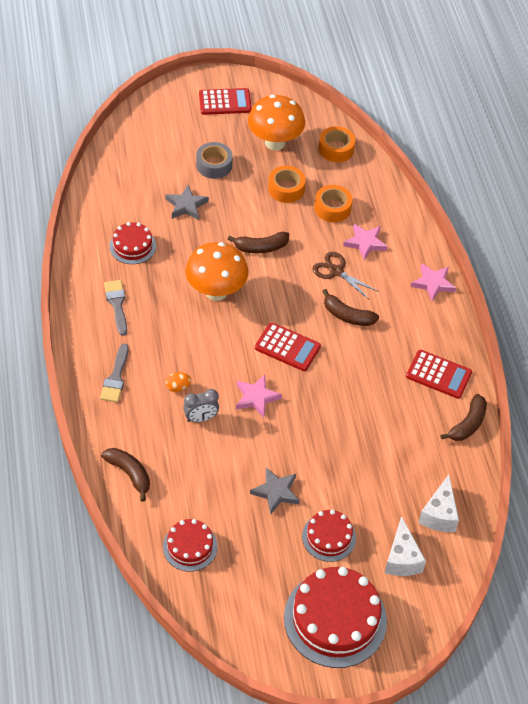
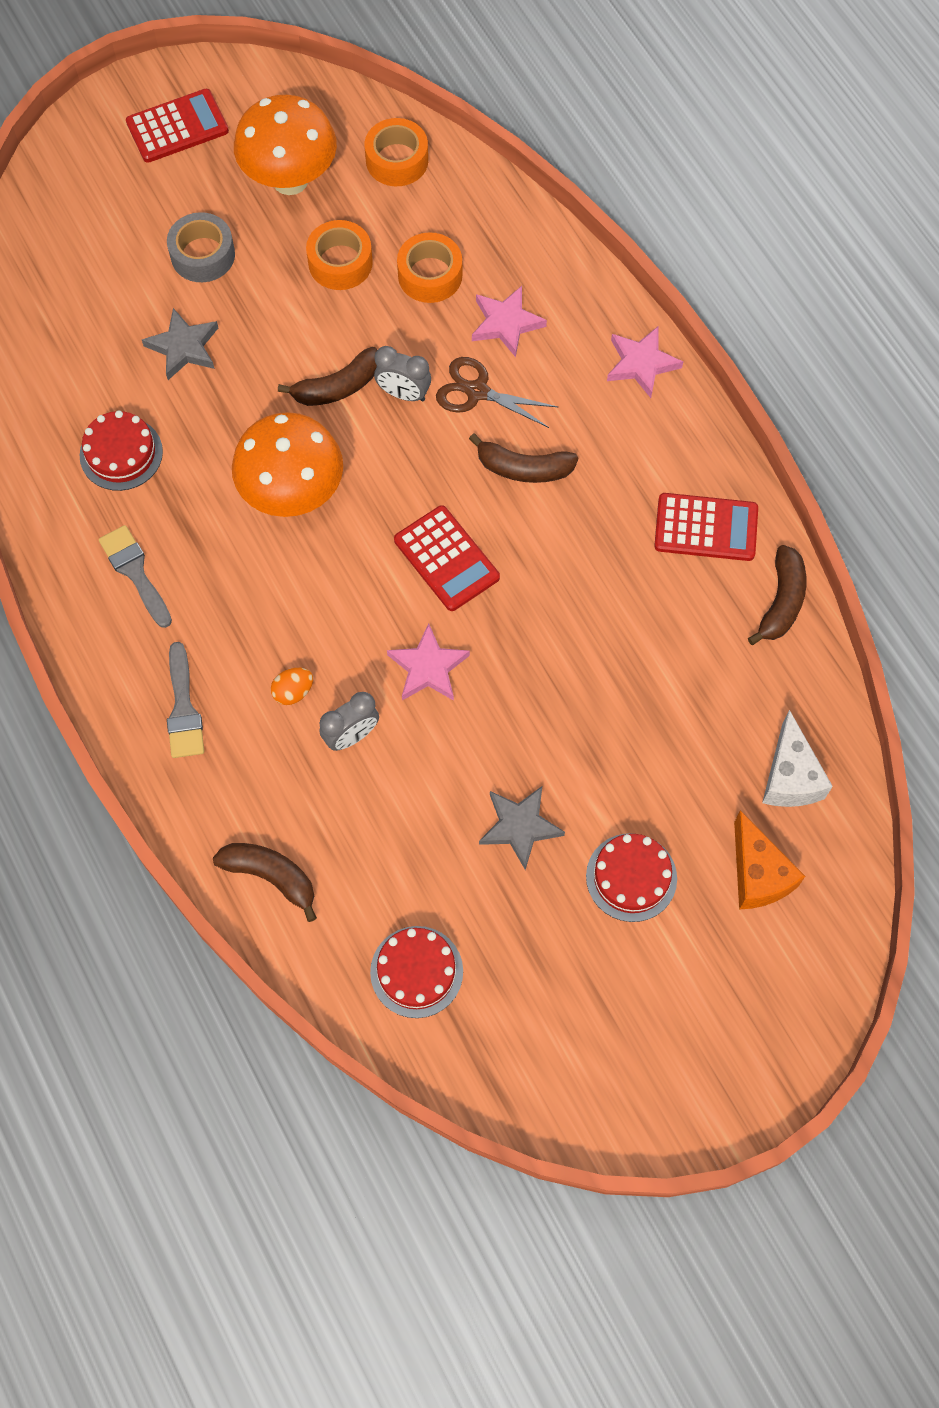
camera: 15 degrees left, 15 degrees up
red calculator [255,322,321,371] -> red calculator turned 45 degrees clockwise [394,505,500,611]
red cake [284,567,387,668] -> none
white cheese [385,516,426,576] -> orange cheese [734,811,805,909]
none -> grey clock [374,346,431,401]

